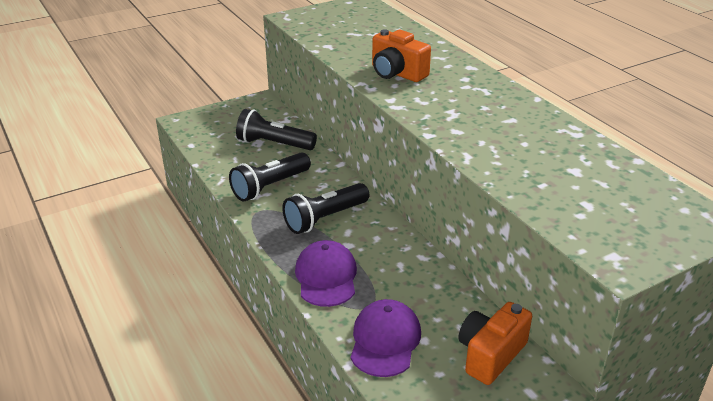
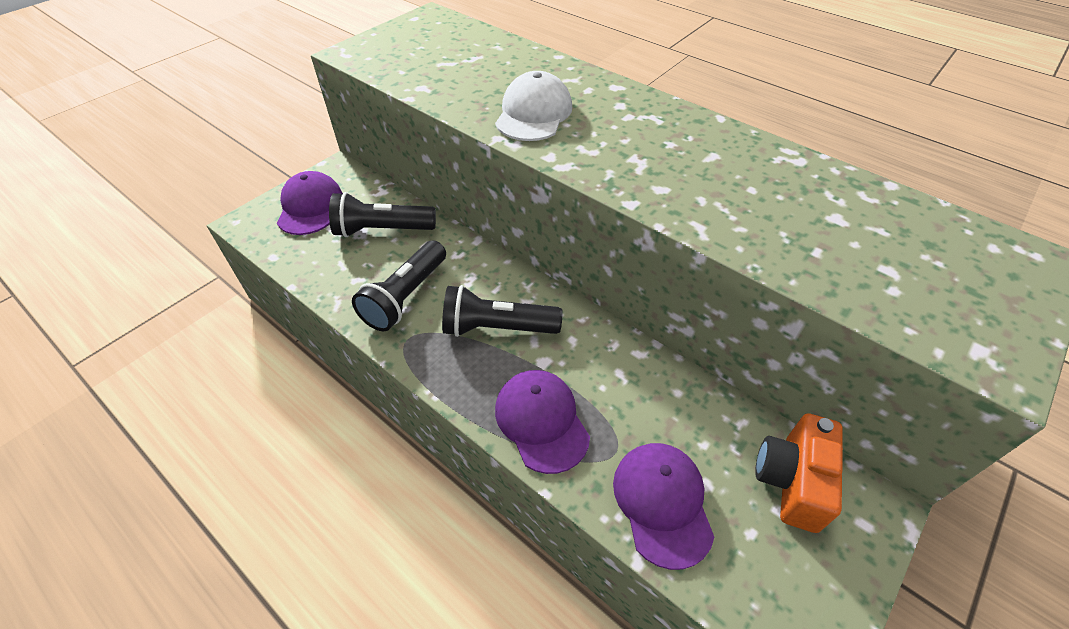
camera: 20 degrees left, 15 degrees up
black flashlight [282,183,369,234] -> black flashlight turned 60 degrees clockwise [442,285,563,337]
orange camera [372,29,431,82] -> white cap [495,71,572,141]
none -> purple cap [277,171,343,235]

